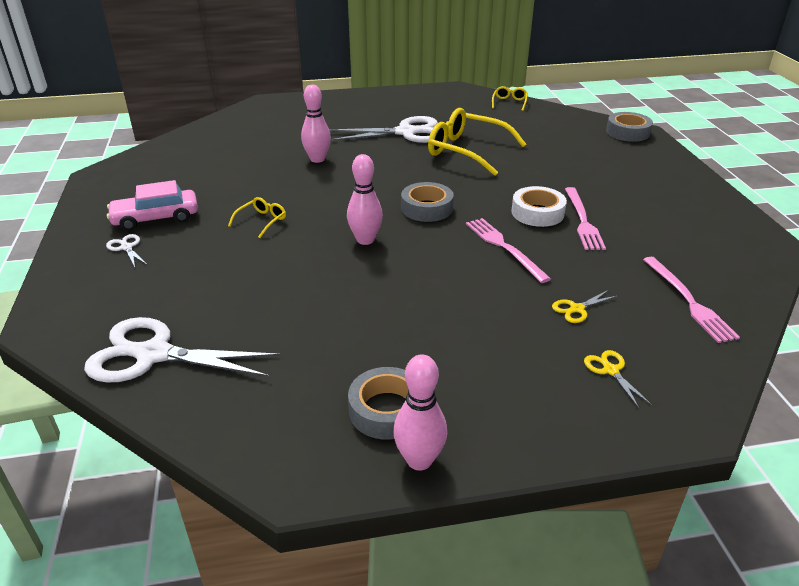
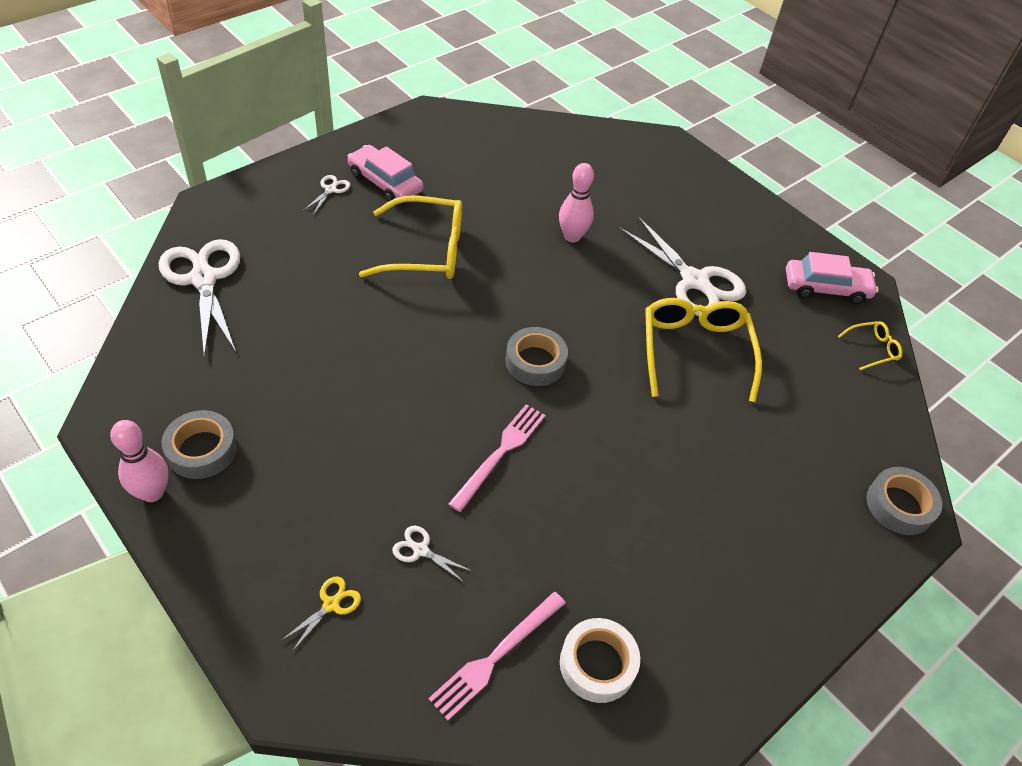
camera: 55 degrees right, 15 degrees up
yellow glasses [228,197,286,238] -> yellow glasses [359,196,462,279], size x2.16
pink bowling pin [347,154,383,245] -> none
white tape [512,186,567,227] -> white tape moved to [560,618,640,703]
yellow scissors [552,290,619,323] -> white scissors [392,526,471,582]
pink fork [565,187,606,250] -> none
none -> pink car [786,252,878,304]

